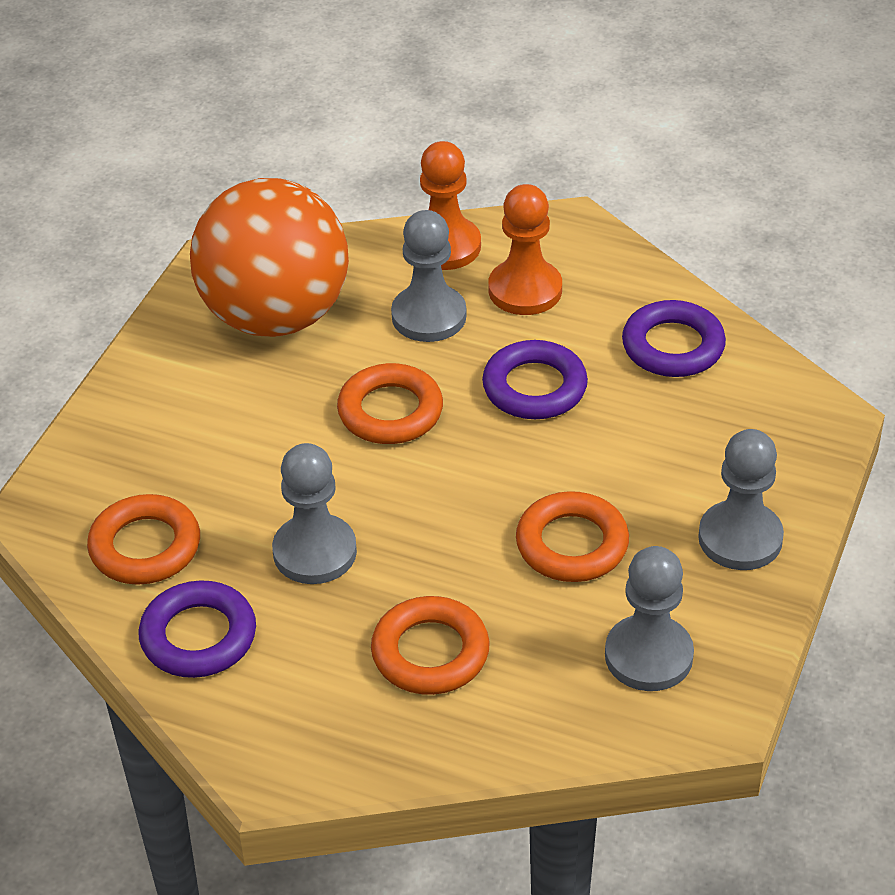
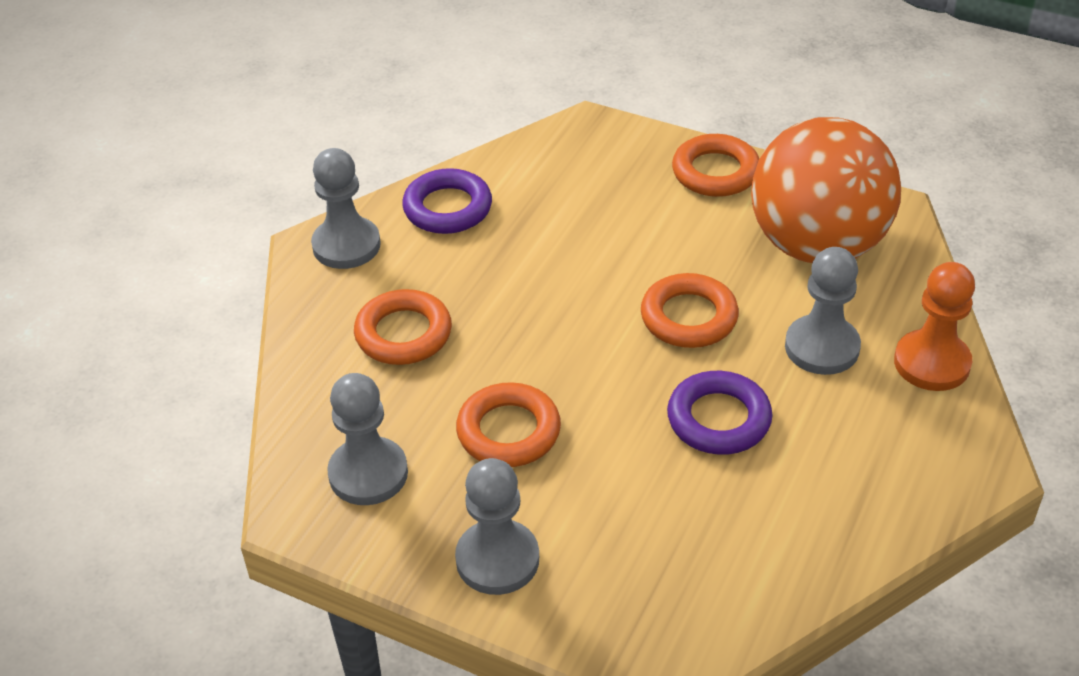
camera: 95 degrees right, 0 degrees up
orange ring [87,494,200,585] -> orange ring moved to [672,134,759,197]
grey pawn [272,443,357,584] -> grey pawn moved to [311,148,381,269]
orange pawn [488,184,562,315] -> none
purple ring [622,300,726,377] -> none

